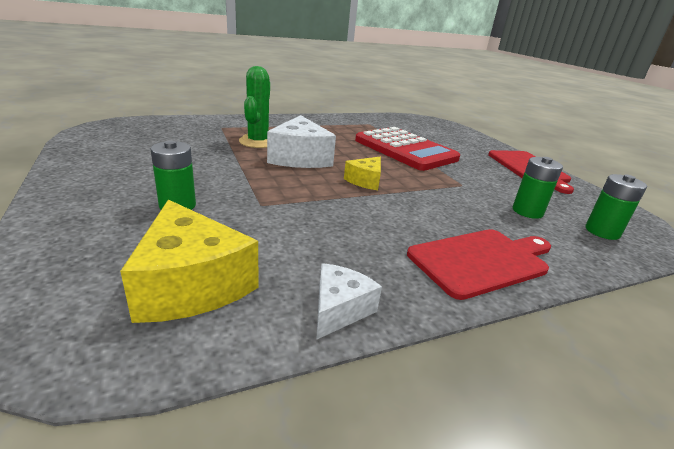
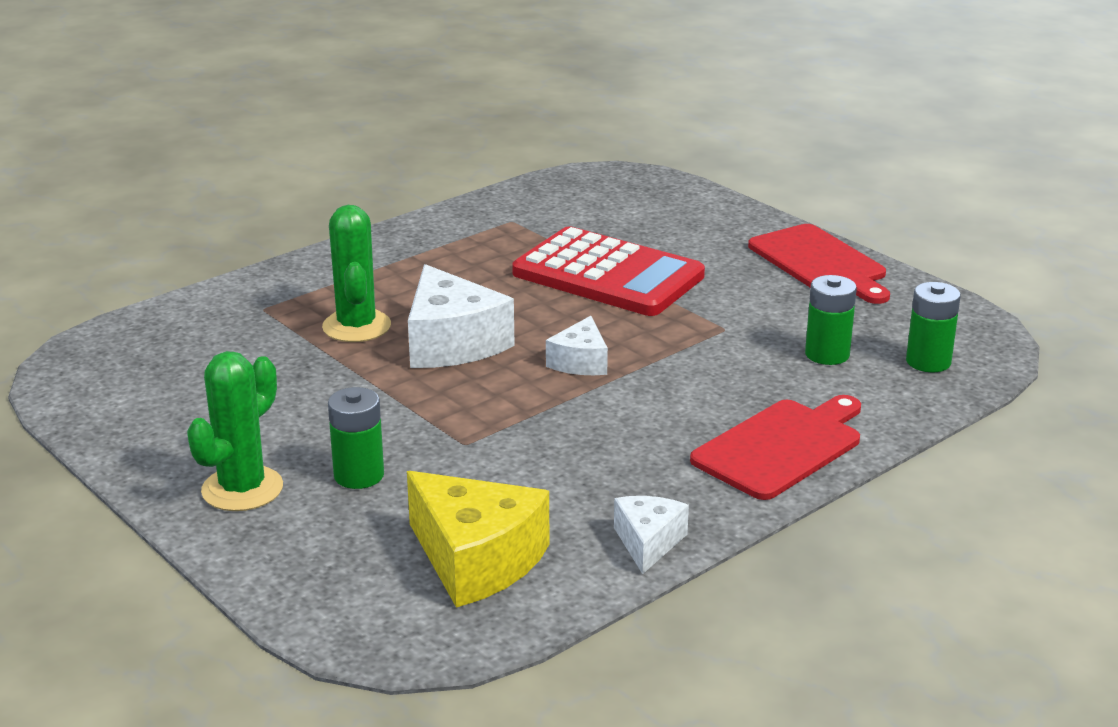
camera: 15 degrees left, 0 degrees up
yellow cheese [344,157,381,190] -> white cheese [546,316,608,375]
none -> green cactus [187,351,283,511]

